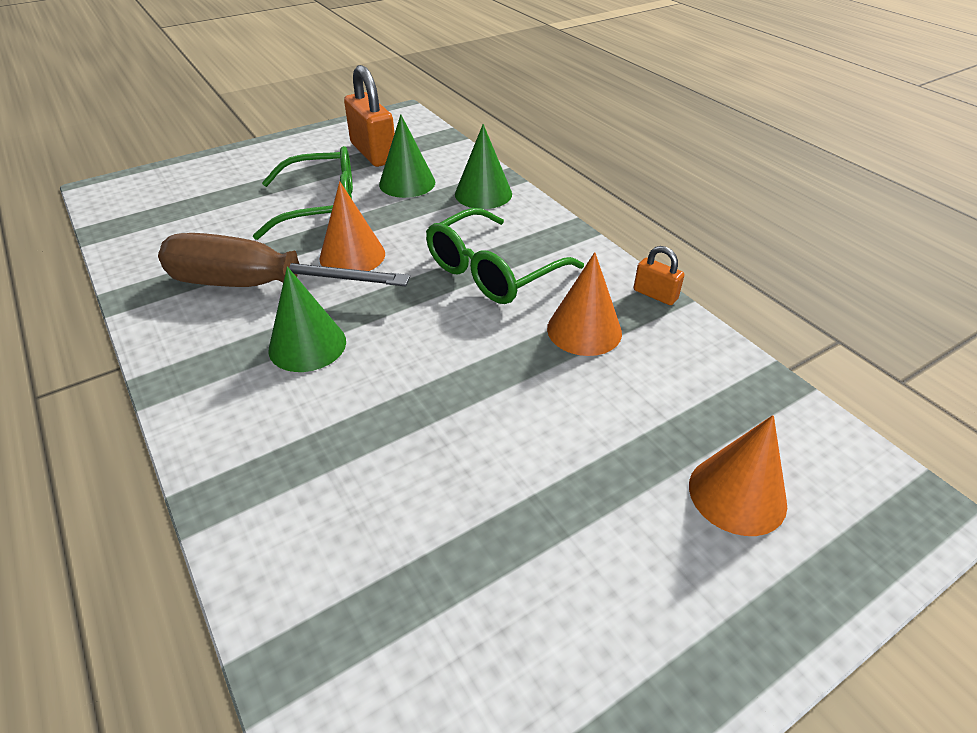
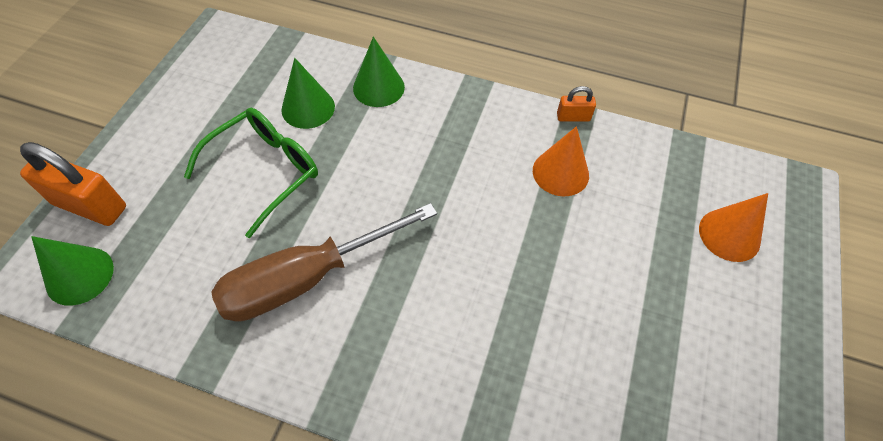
camera: 40 degrees left, 15 degrees up
green cone [269,267,346,372] -> green cone moved to [31,236,114,306]
orange cone [319,181,385,271] -> none
orange padlock [344,65,395,167] -> orange padlock moved to [20,142,126,226]
green glasses [426,208,584,304] -> none

